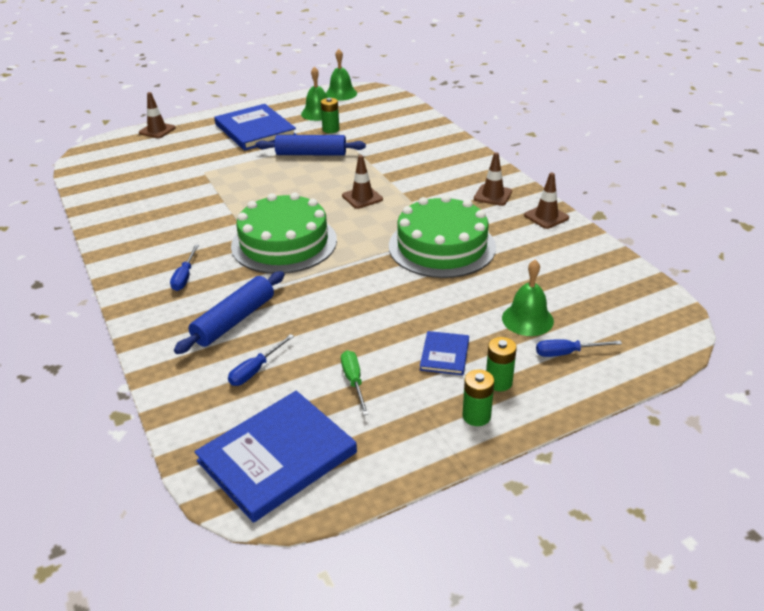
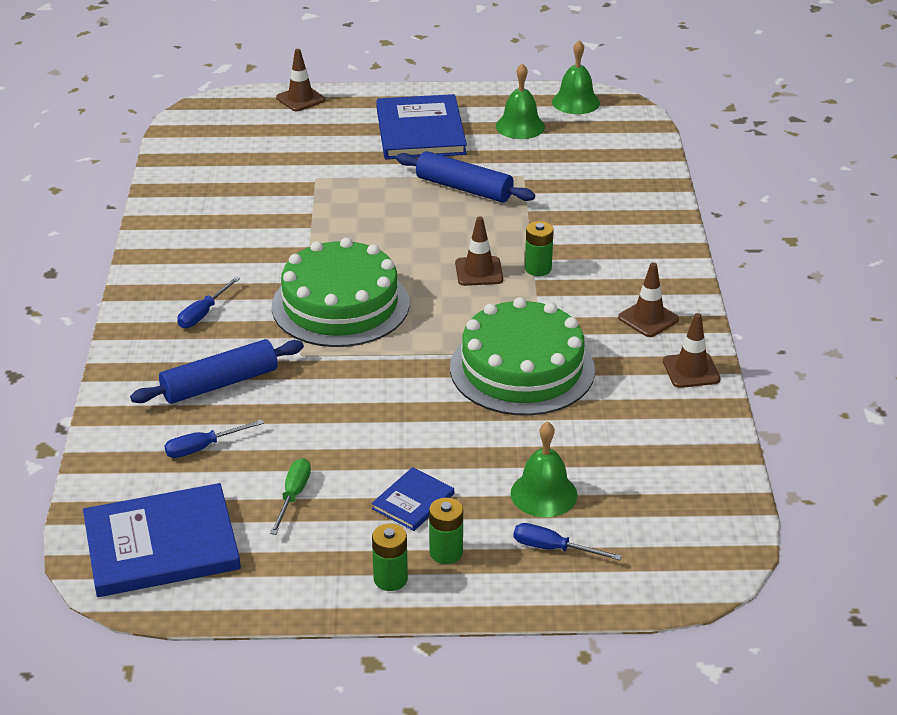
camera: 25 degrees right, 0 degrees up
green battery [321,98,340,133] -> green battery moved to [525,221,554,276]

